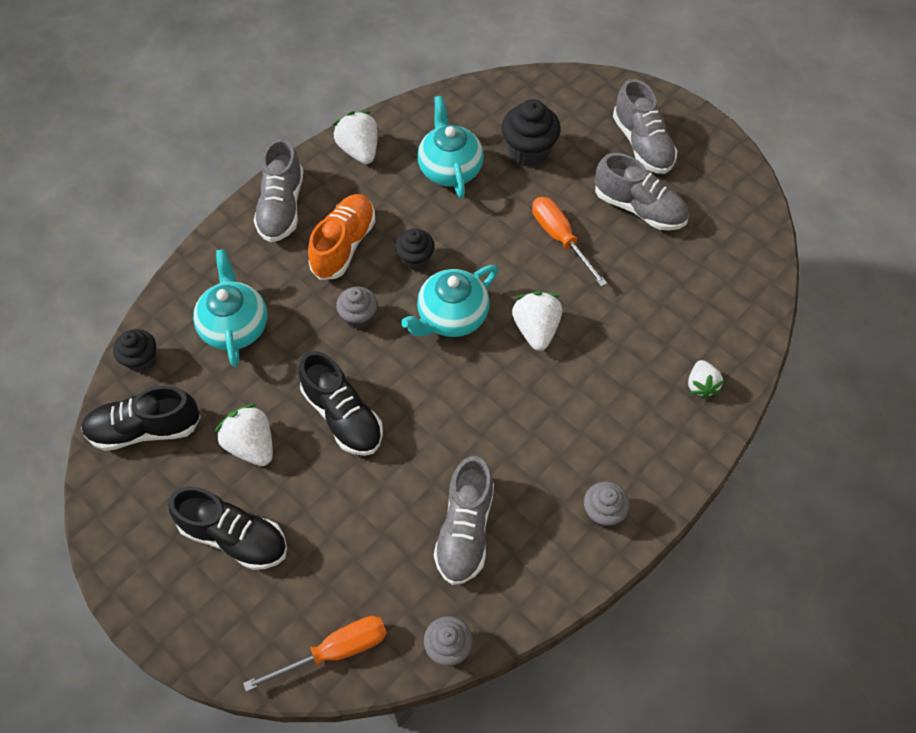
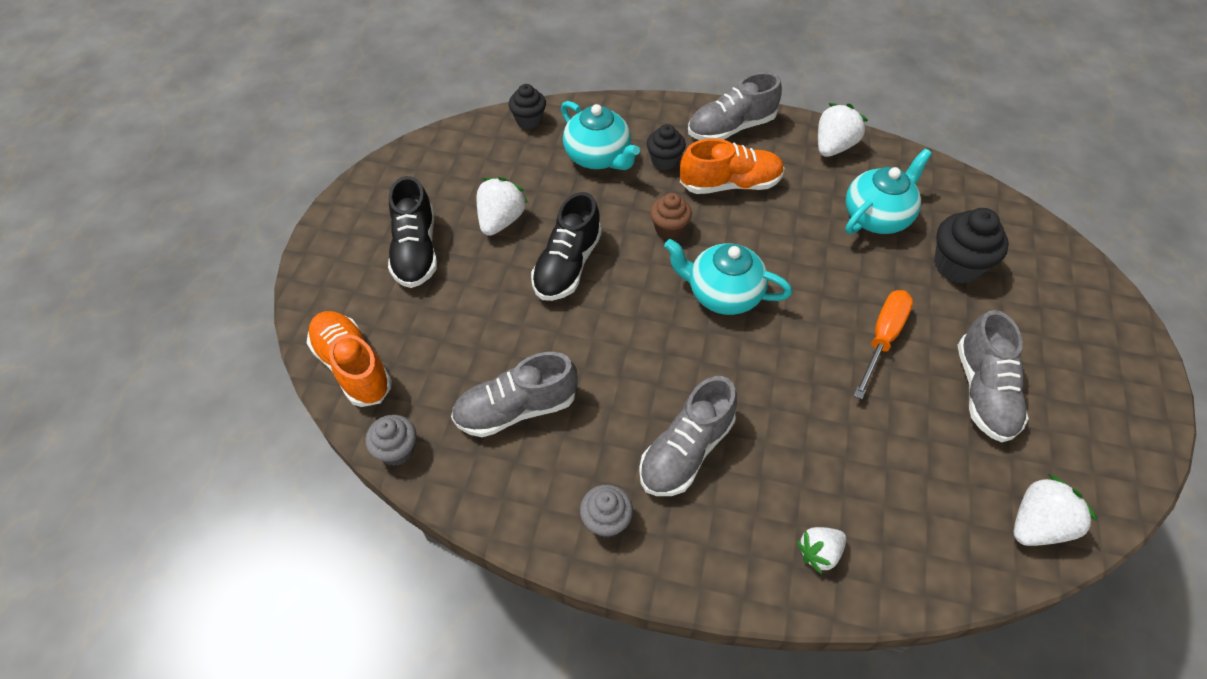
camera: 60 degrees right, 5 degrees down
black shoe [81,386,201,451] -> none
turquoise teapot [193,249,267,367] -> turquoise teapot turned 90 degrees clockwise [561,101,640,170]
orange screwdriver [243,616,387,692] -> orange shoe [307,311,392,407]
grey cupcake [336,287,377,329] -> brown cupcake [650,193,692,239]
black cupcake [395,228,435,270] -> black cupcake moved to [647,124,686,170]
white strawberry [512,291,562,351] -> white strawberry moved to [1013,474,1098,546]
grey shoe [613,79,677,174] -> grey shoe moved to [639,376,737,496]

